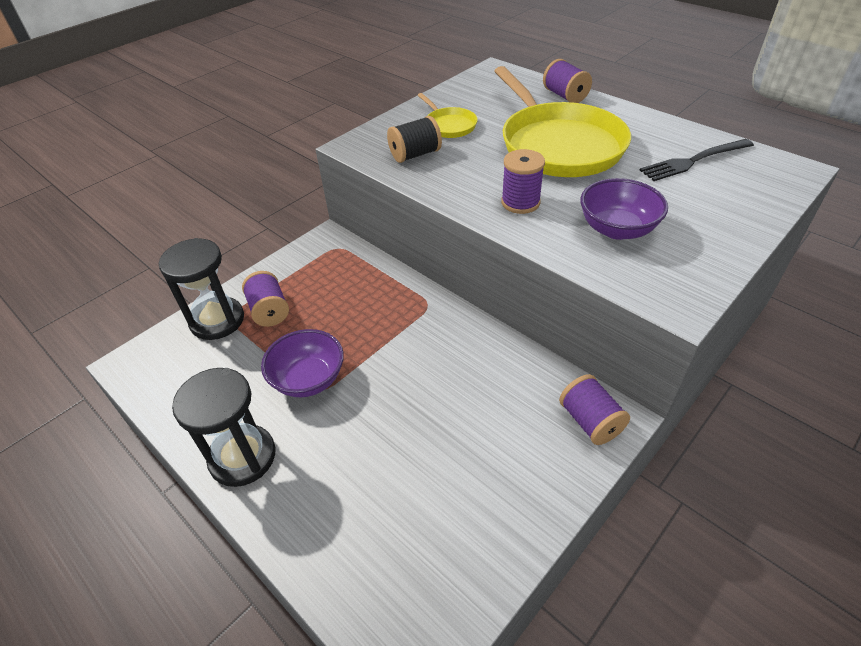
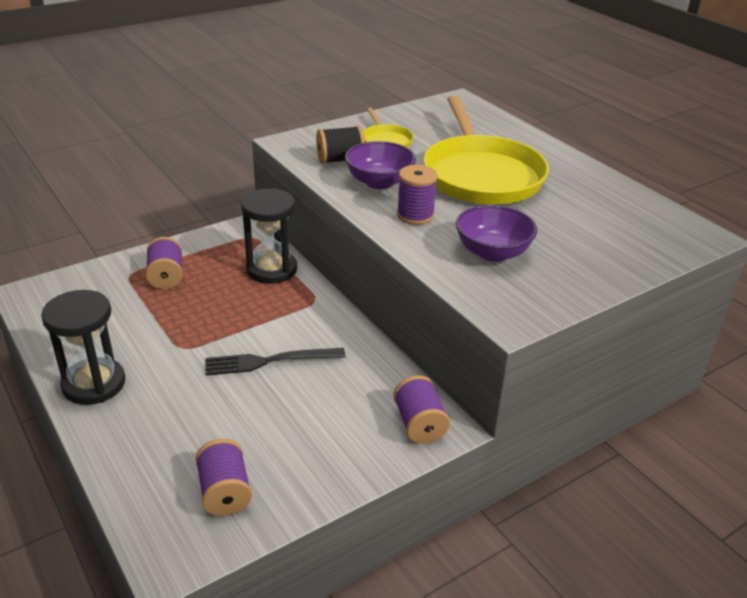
camera: 10 degrees right, 10 degrees down
black hourglass [159,238,244,340] -> black hourglass moved to [241,188,297,284]
purple bowl [261,329,344,397] -> purple bowl moved to [345,141,416,189]
purple spool [543,59,592,103] -> purple spool moved to [195,439,252,516]
black fork [640,139,754,181] -> black fork moved to [205,348,346,376]

